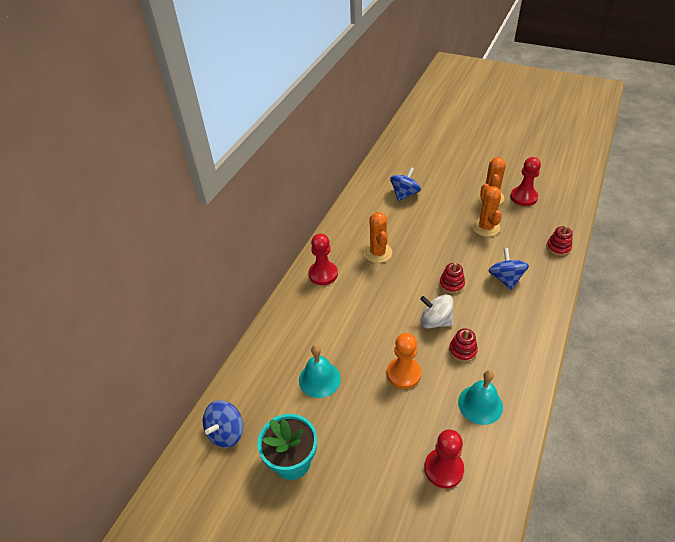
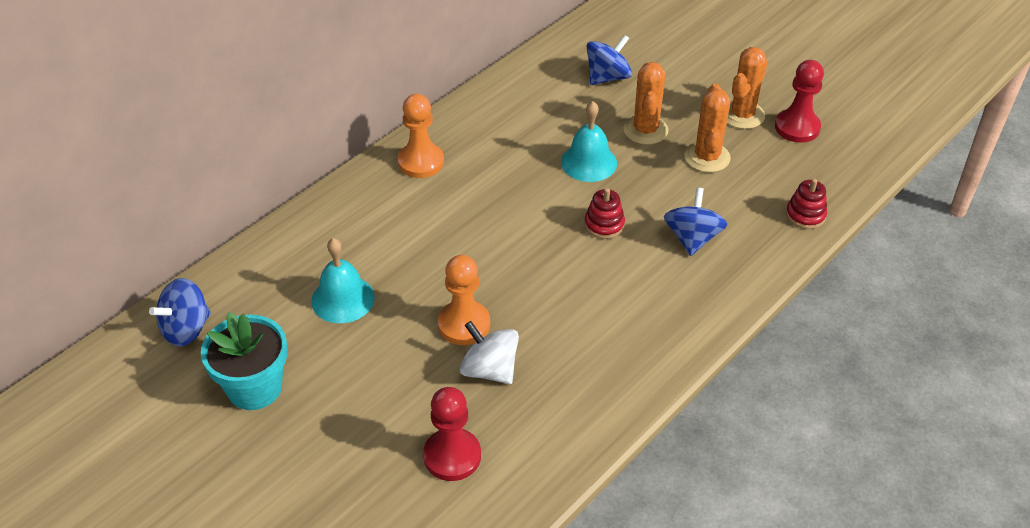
camera: 15 degrees right, 0 degrees up
red pawn [309,233,338,285] -> orange pawn [398,94,444,178]
orange cactus [364,212,392,263] -> orange cactus moved to [623,62,668,145]
white spinning top [420,295,453,328] -> white spinning top moved to [460,321,519,384]
red stacking toy [449,328,478,362] -> none
turquoise bell [458,370,503,425] -> turquoise bell moved to [561,101,617,182]

